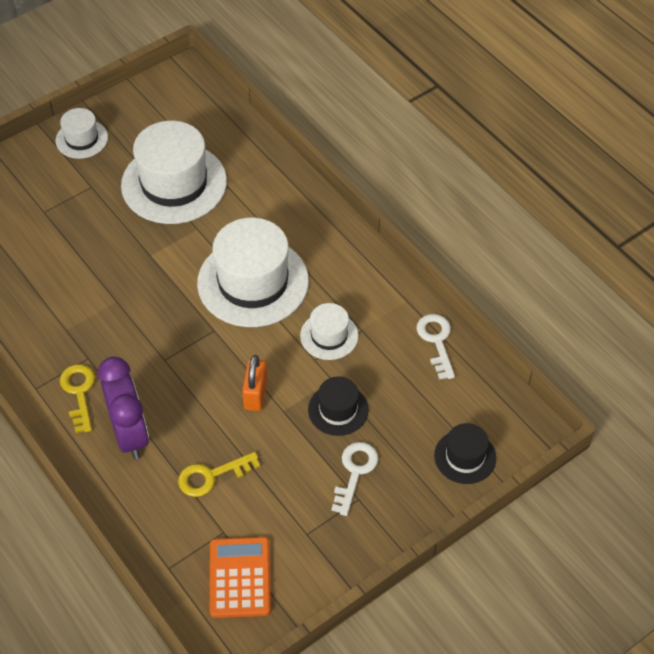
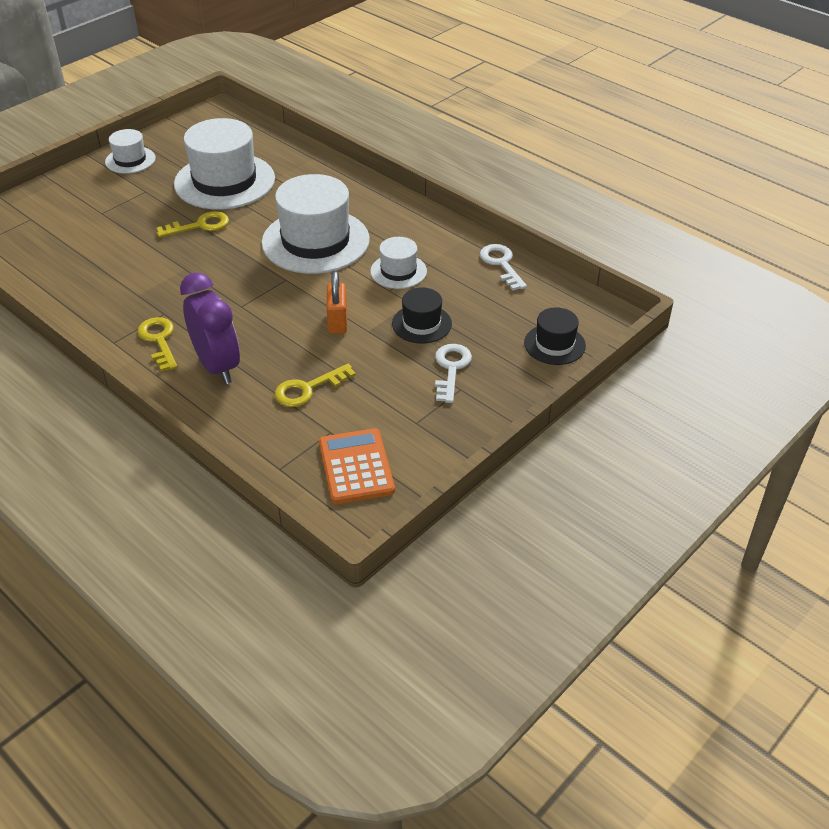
camera: 10 degrees left, 10 degrees down
none -> yellow key [157,211,229,238]

